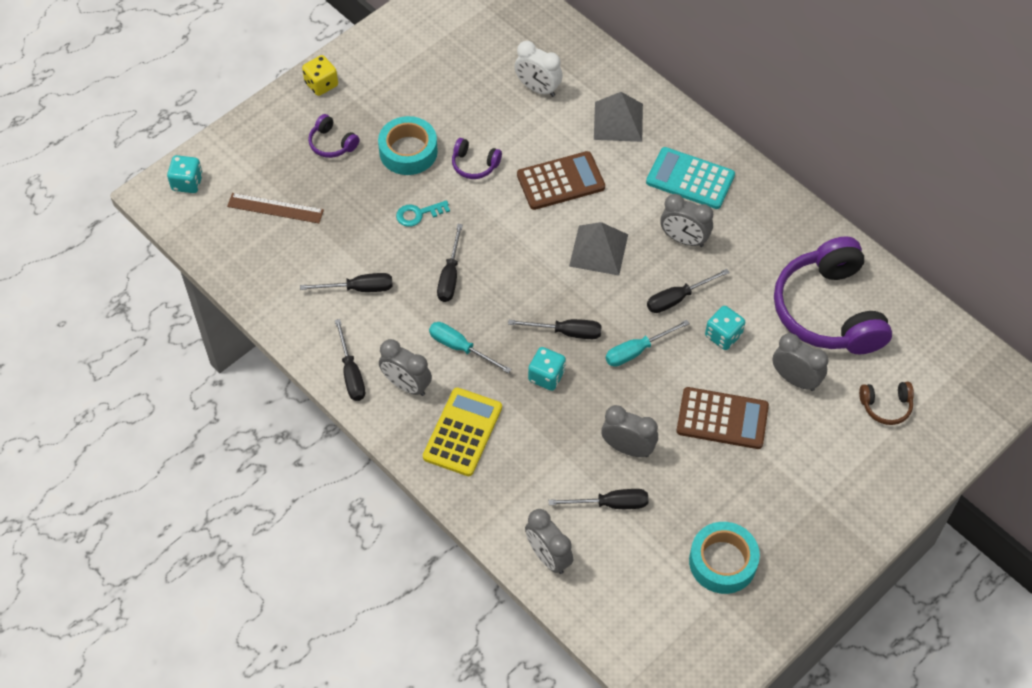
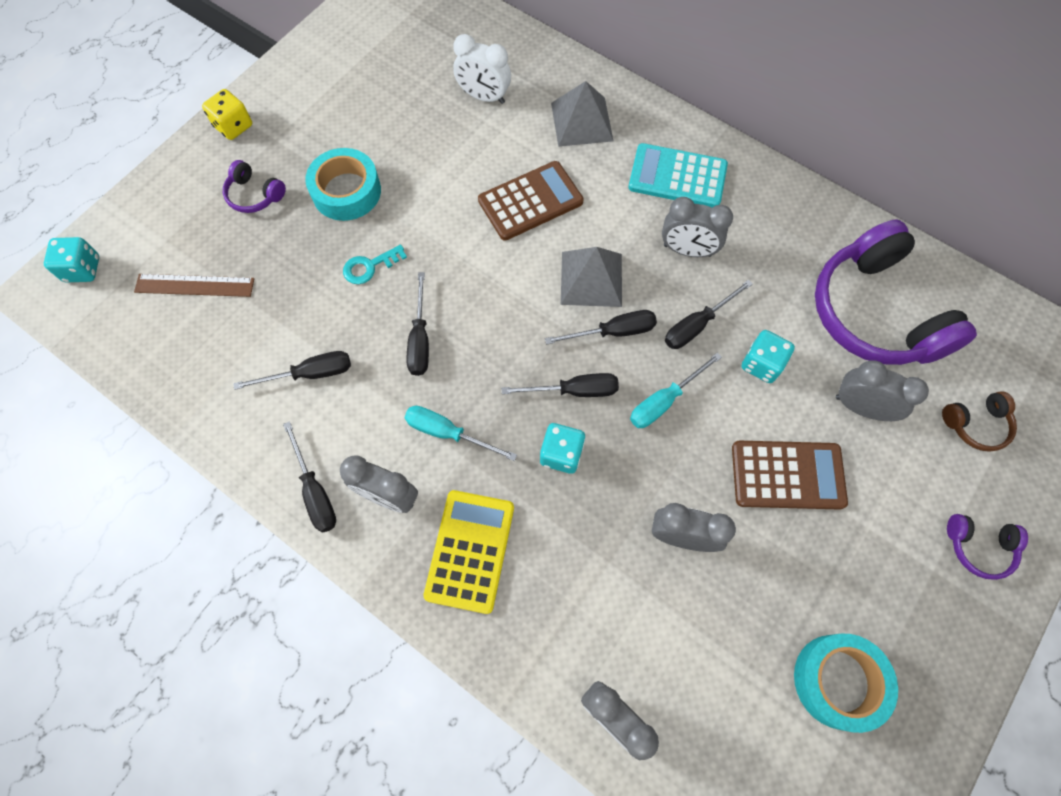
camera: 10 degrees left, 10 degrees up
purple headphones [452,138,502,179] -> purple headphones moved to [947,514,1028,580]
black screwdriver [549,489,648,509] -> black screwdriver moved to [545,310,657,344]

